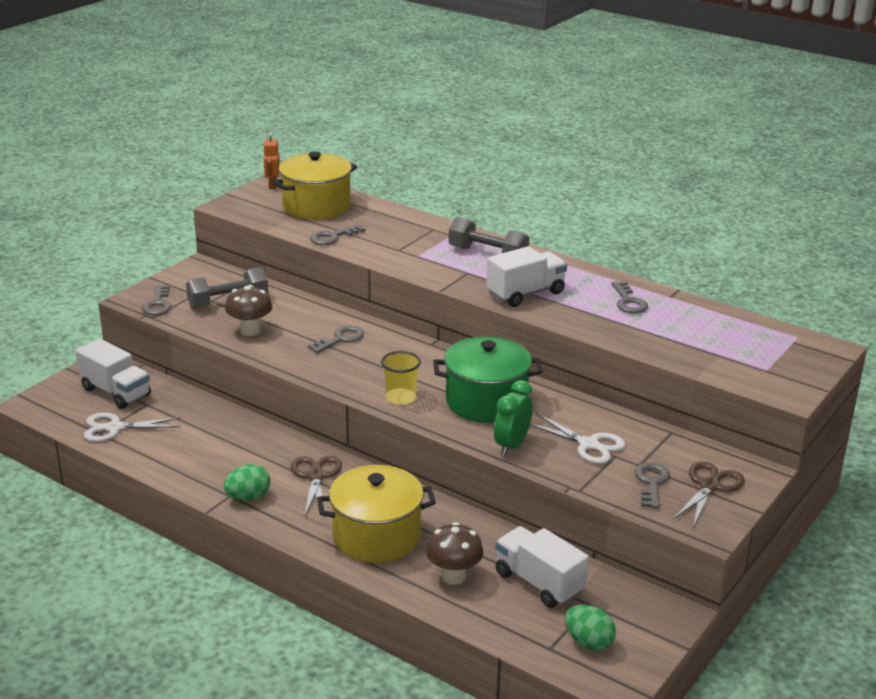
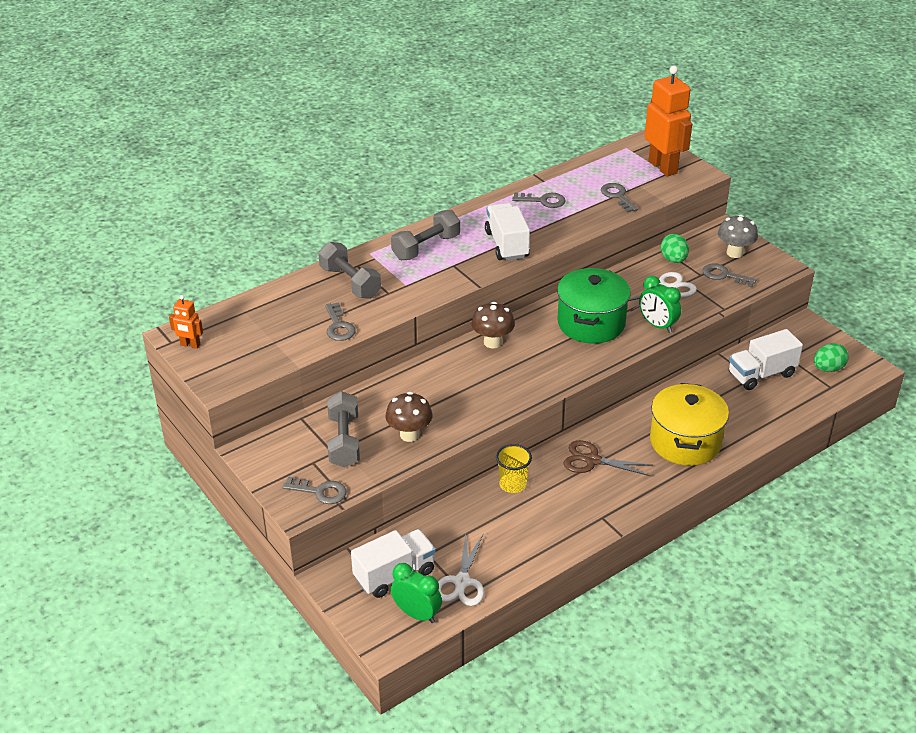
camera: 70 degrees left, 10 degrees up
green egg [223,464,270,501] -> green egg moved to [660,234,689,263]
yellow pot [272,152,357,220] -> none
grey key [308,325,364,353] -> grey key moved to [601,183,638,213]
yellow cup [381,351,421,405] -> yellow cup moved to [496,444,532,493]
brown mushroom [426,522,483,585] -> brown mushroom moved to [472,302,515,348]
brown scissors [673,461,744,527] -> grey mushroom [718,215,758,258]
none -> grey dumbbell [318,242,381,299]
none -> green clock [391,563,442,623]
none -> orange robot [645,66,692,177]

